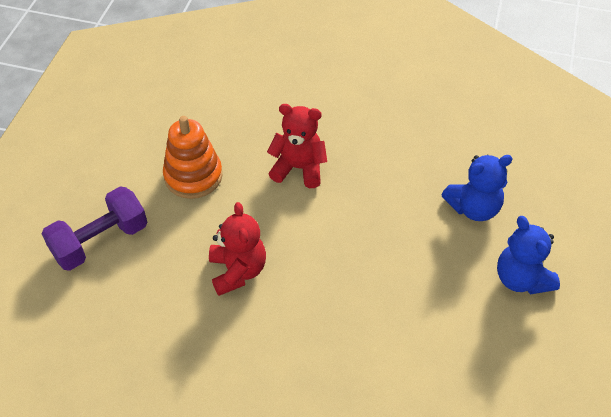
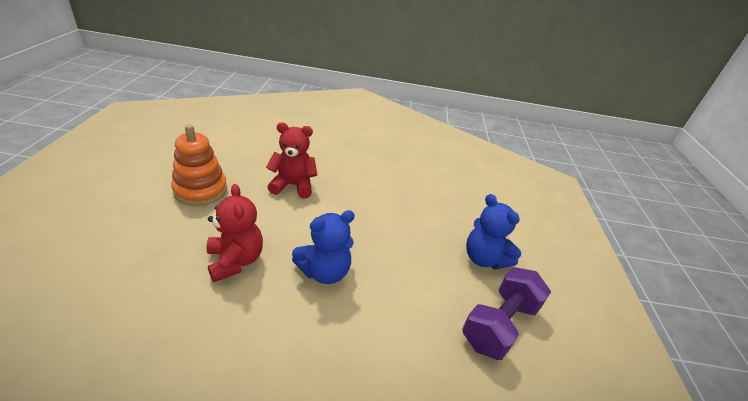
camera: 15 degrees left, 15 degrees down
purple dumbbell [42,186,147,271] -> purple dumbbell moved to [462,267,551,360]
blue teddy bear [441,155,513,221] -> blue teddy bear moved to [292,210,355,284]

